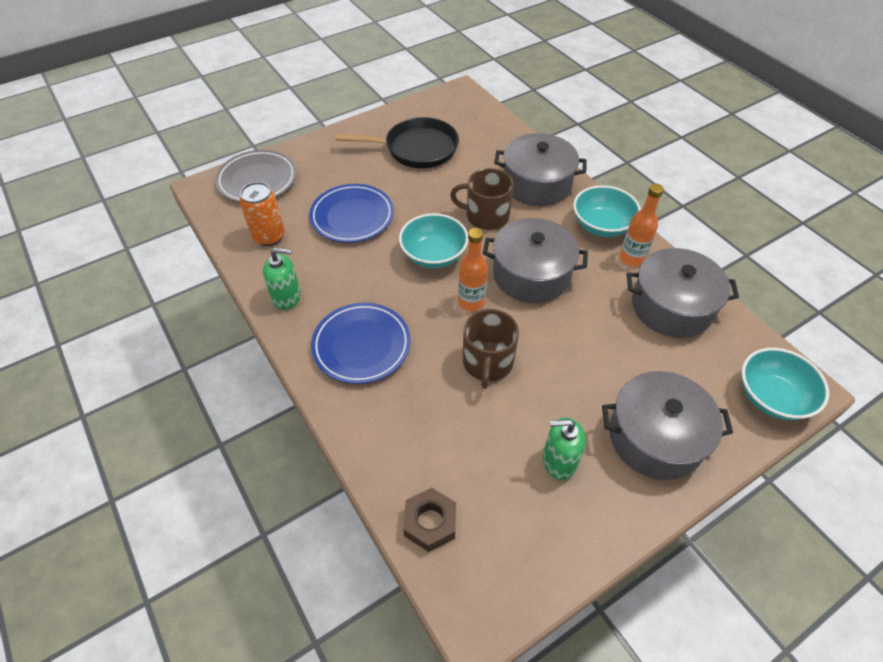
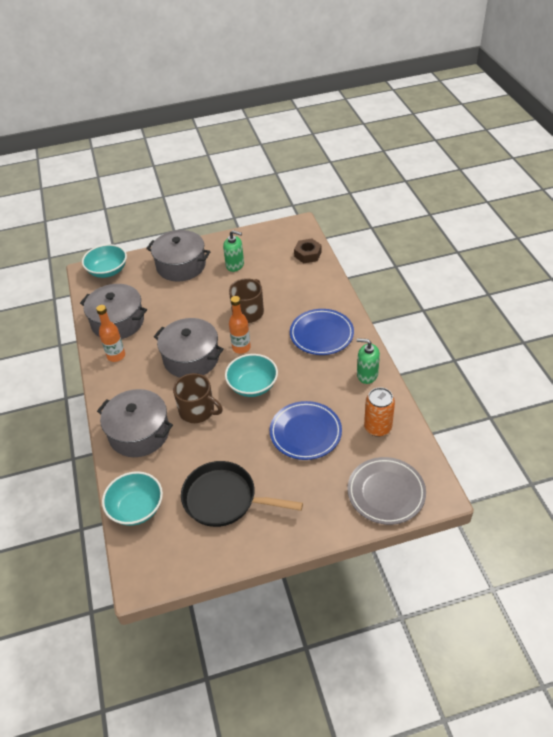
camera: 160 degrees left, 5 degrees down
turquoise bowl [573,185,641,237] -> turquoise bowl moved to [102,471,163,526]

